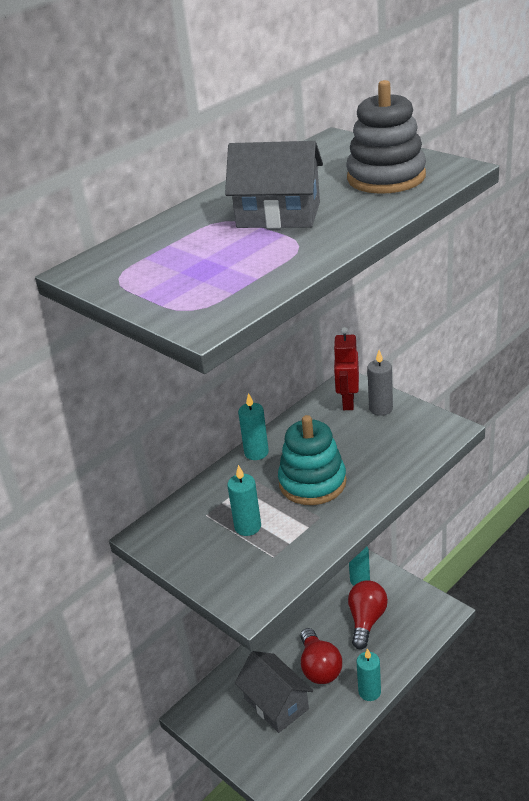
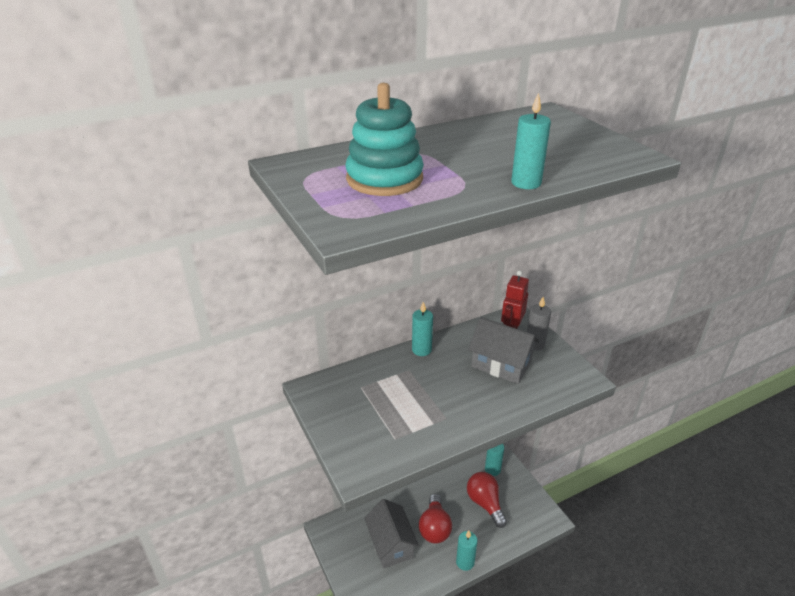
camera: 15 degrees right, 0 degrees up
grey house [225,141,323,228] -> grey house moved to [468,317,539,384]
turquoise candle [227,465,261,536] -> turquoise candle moved to [511,93,551,189]
turquoise stacking toy [278,415,347,505] -> turquoise stacking toy moved to [346,83,424,196]
grey stacking toy [346,80,426,194] -> none
red light bulb [348,580,388,649] -> red light bulb turned 60 degrees counterclockwise [467,472,507,528]

